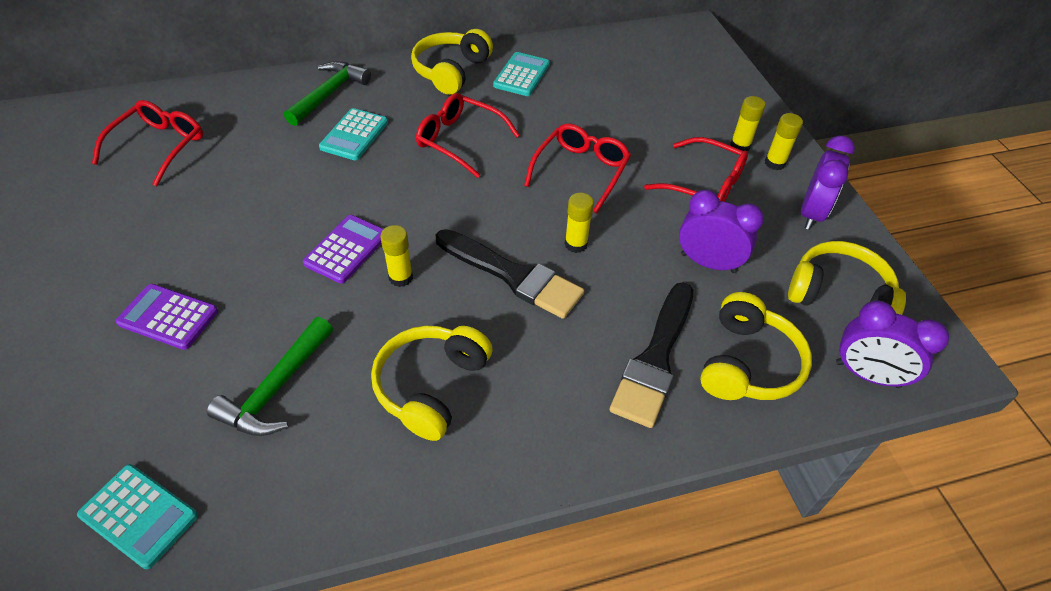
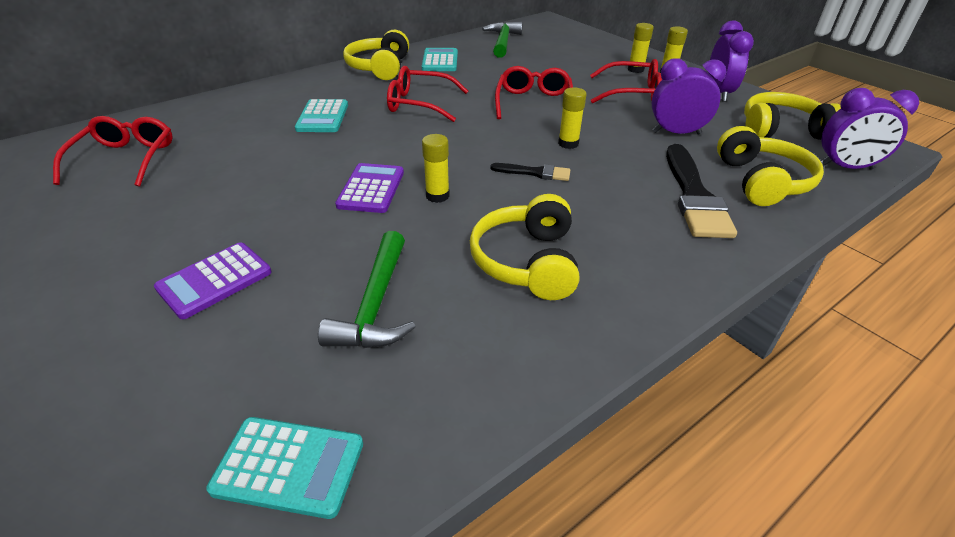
camera: 20 degrees left, 10 degrees down
purple calculator [116,284,218,350] -> purple calculator turned 45 degrees counterclockwise [154,242,271,319]
green hammer [284,61,371,126] -> green hammer moved to [482,21,523,58]
black brush [436,229,584,319] -> black brush [490,163,570,181], size x0.51

